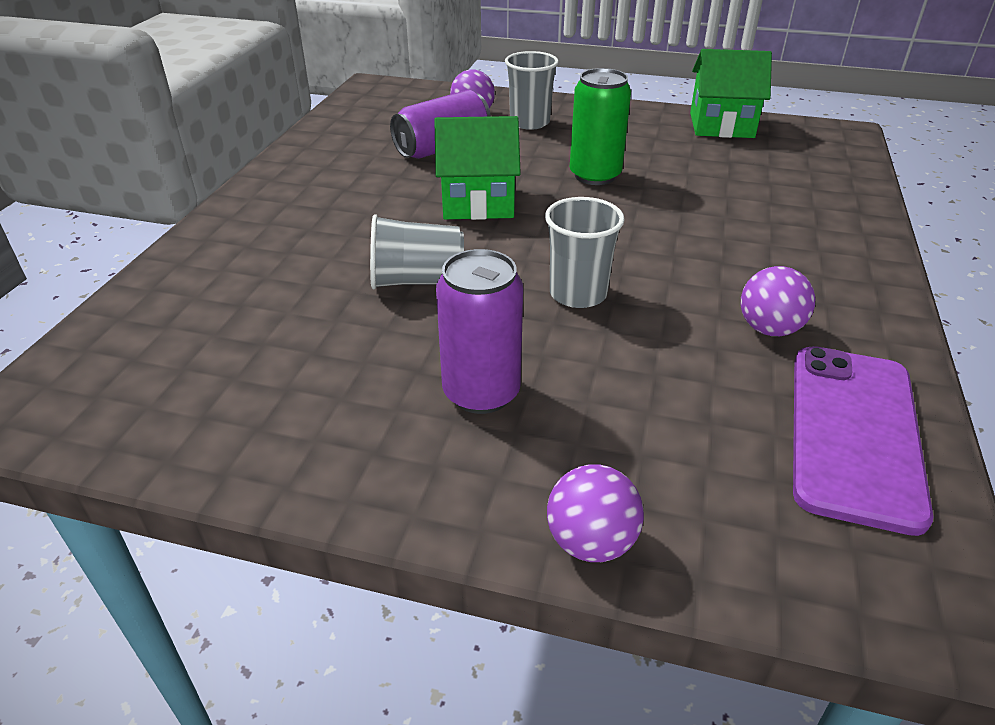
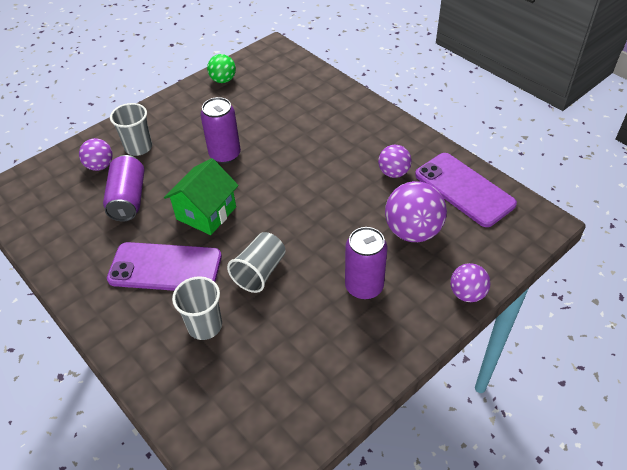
camera: 55 degrees left, 10 degrees up
grey cup [545,197,625,308] -> grey cup moved to [172,276,222,340]
green can [570,68,631,185] -> purple can [200,97,241,163]
green house [690,49,772,138] -> green ball [207,54,236,83]
none -> purple phone [107,242,222,291]
none -> purple ball [385,181,447,242]

